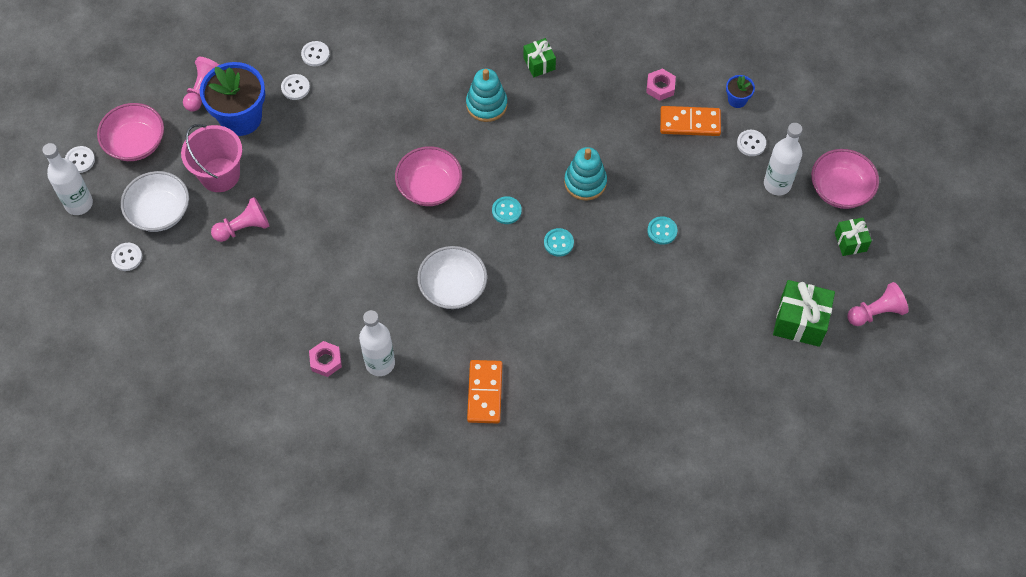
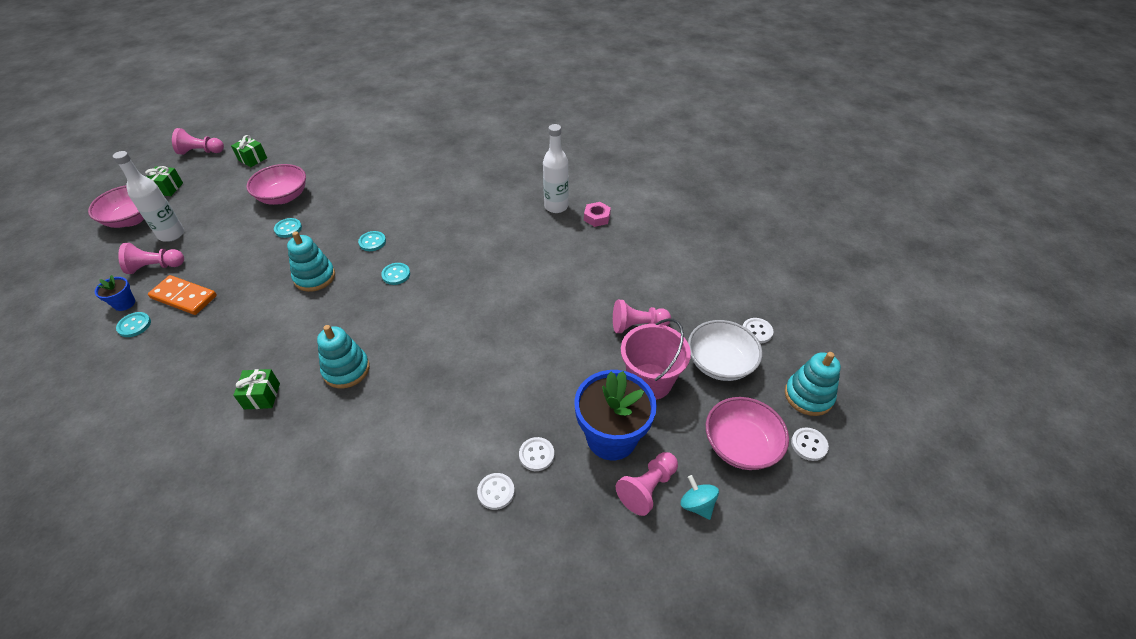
camera: 160 degrees left, 15 degrees down
white bottle [42,143,93,215] -> turquoise stacking toy [785,352,841,416]
pink bowl [395,146,462,206] -> pink bowl moved to [246,164,306,205]
white bowl [417,246,487,309] -> none
orange domino [467,360,502,424] -> none
pink nut [646,68,676,101] -> none
white button [737,130,766,156] -> pink pawn [118,243,184,274]
green gift [773,280,835,347] -> green gift [231,135,267,167], size x0.59
none -> turquoise button [116,312,151,337]
none -> turquoise spinning top [681,475,719,520]

